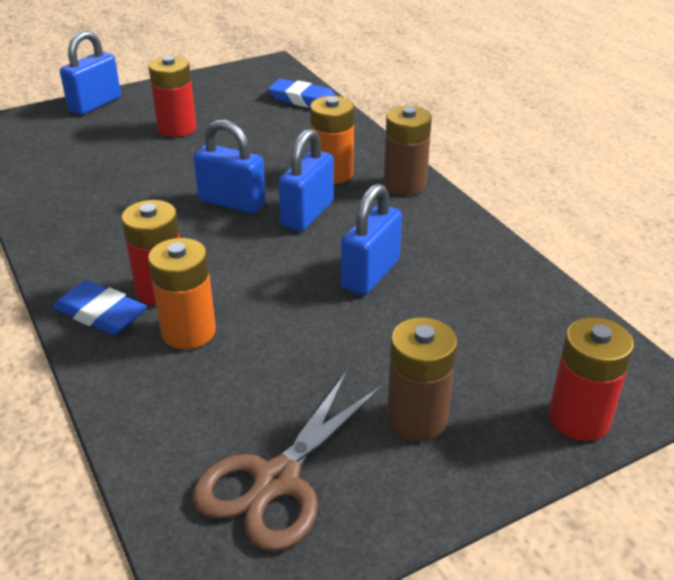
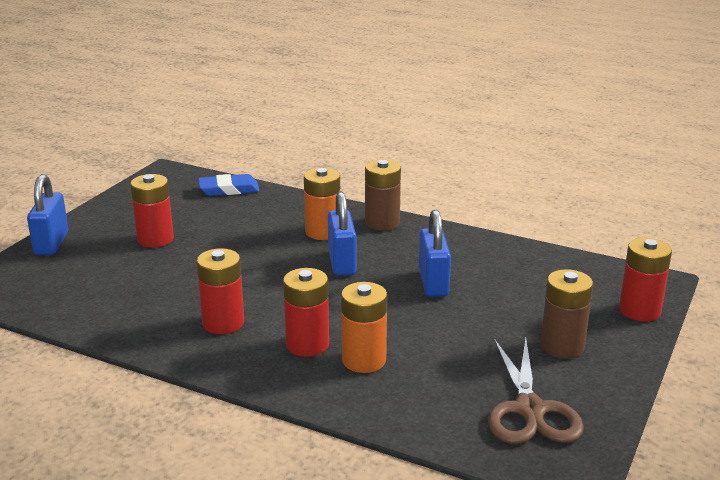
camera: 35 degrees left, 10 degrees down
blue eraser [53,280,147,335] -> none
blue padlock [194,120,266,214] -> none
none -> red battery [197,248,244,334]

